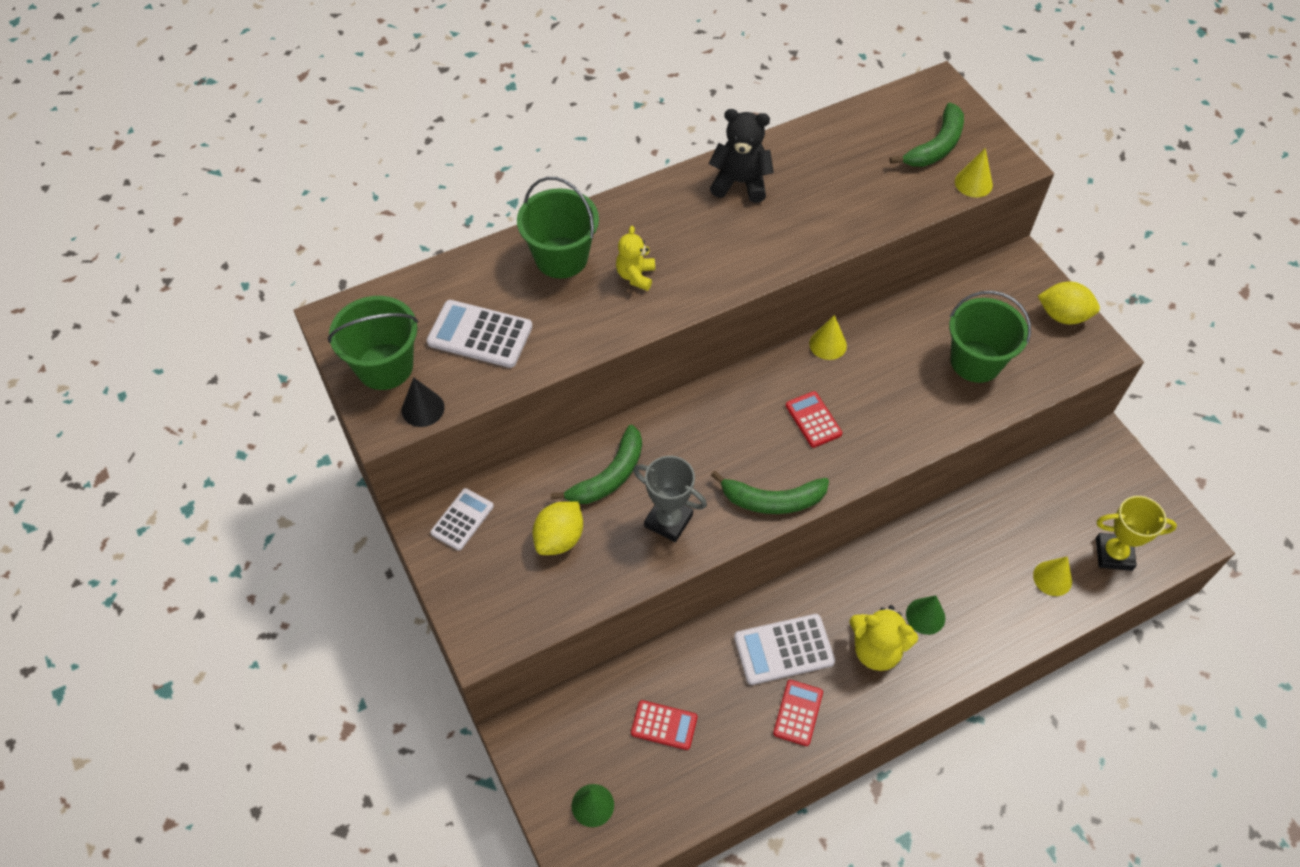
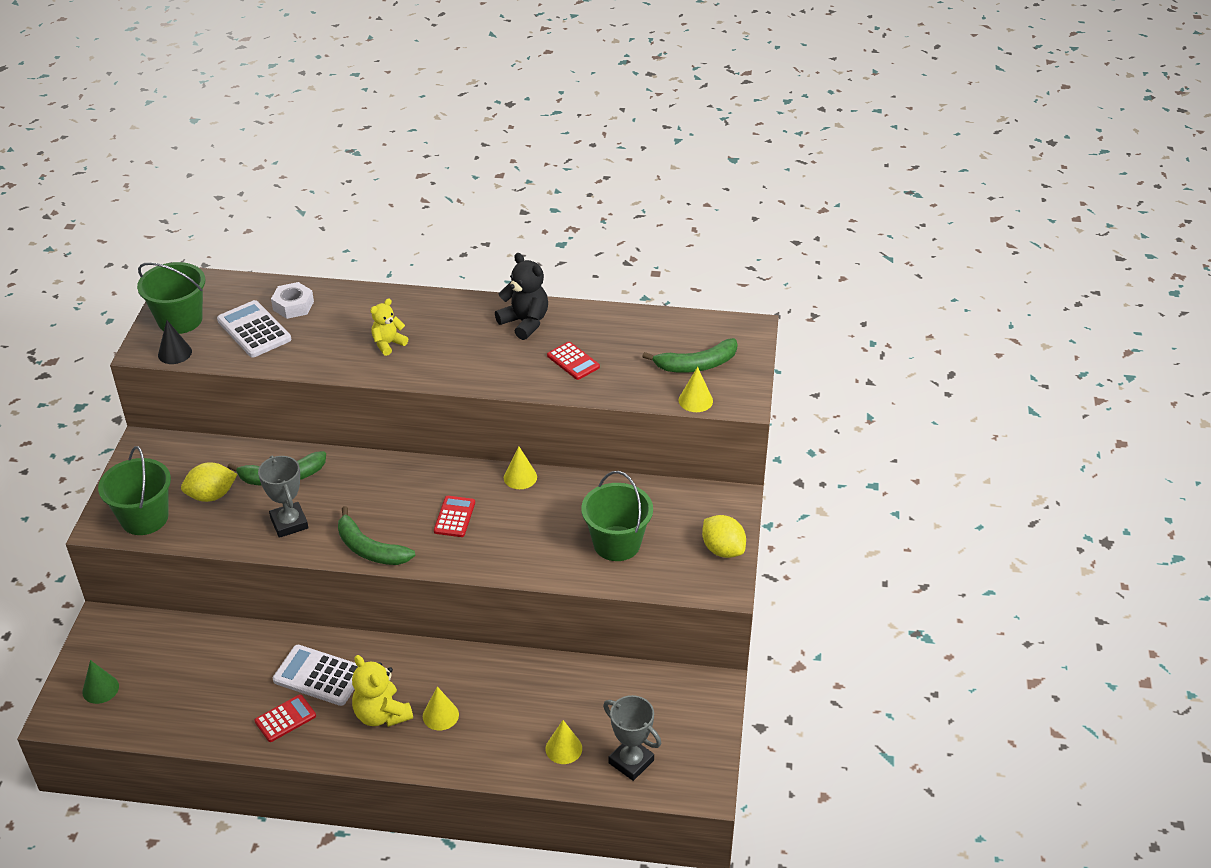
camera: 35 degrees right, 15 degrees down
white calculator [430,488,494,551] -> none
green bucket [517,177,599,278] -> green bucket moved to [98,446,171,535]
red calculator [631,700,697,750] -> red calculator moved to [547,342,600,380]
green cone [906,595,945,635] -> yellow cone [423,686,459,730]
yellow trophy [1096,496,1177,571] -> grey trophy [603,695,661,781]
none -> white nut [271,282,314,319]

